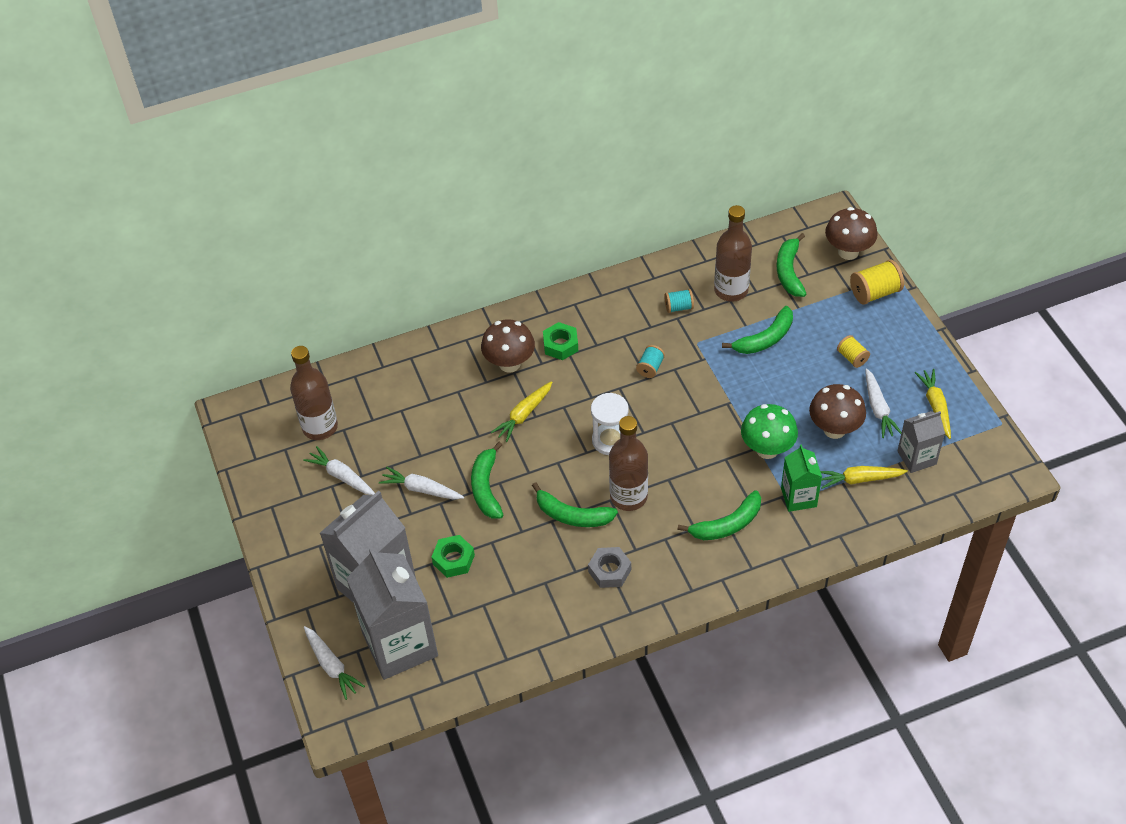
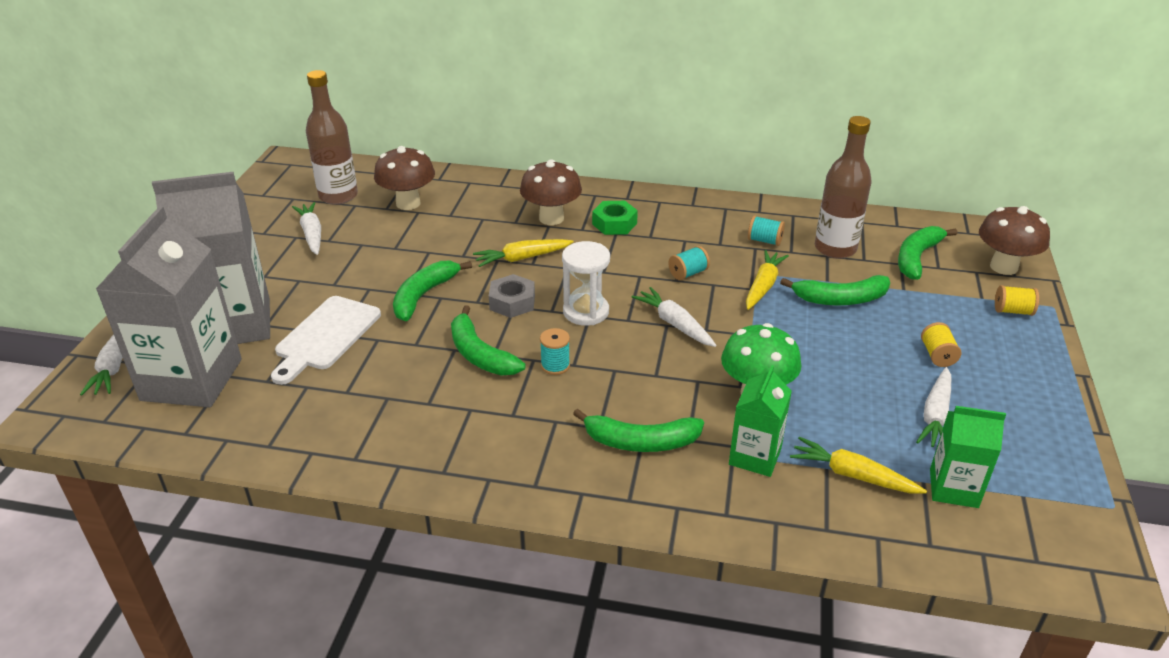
camera: 30 degrees right, 15 degrees down
white carrot [379,467,464,500] -> white carrot moved to [632,287,717,347]
green nut [432,535,475,578] -> white cutting board [271,296,381,385]
grey nut [588,547,631,588] -> grey nut moved to [489,274,535,318]
brown bottle [609,416,648,511] -> turquoise spool [540,328,570,375]
brown mushroom [809,384,866,439] -> brown mushroom moved to [374,146,435,210]
yellow spool [850,260,904,304] -> yellow spool [995,285,1039,316], size x0.61
grey carton [897,411,945,473] -> green carton [930,406,1006,508]
yellow carrot [914,369,951,439] -> yellow carrot moved to [746,250,789,310]

